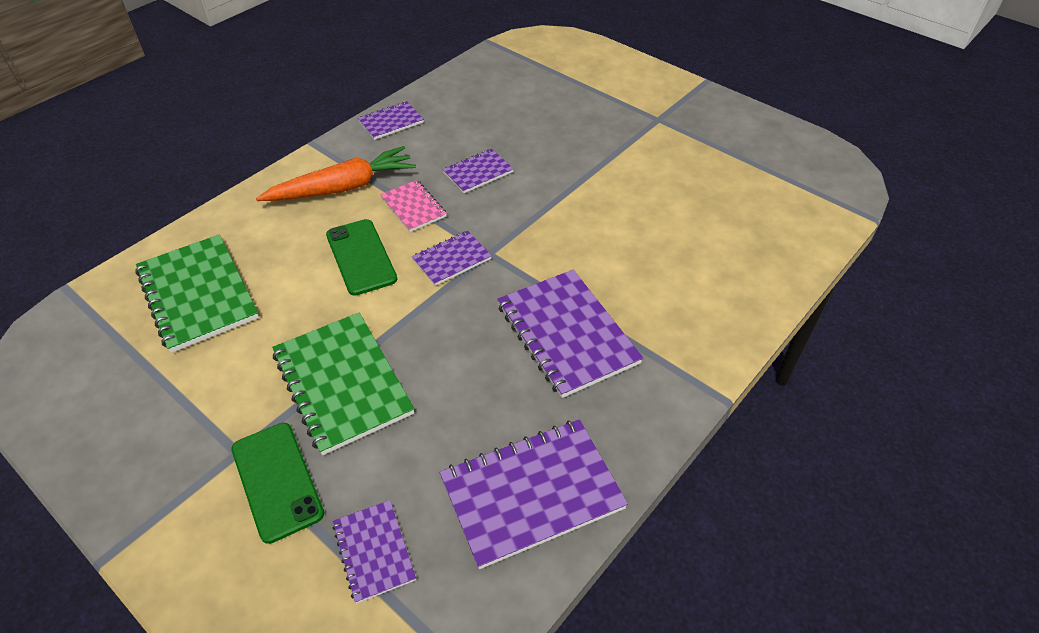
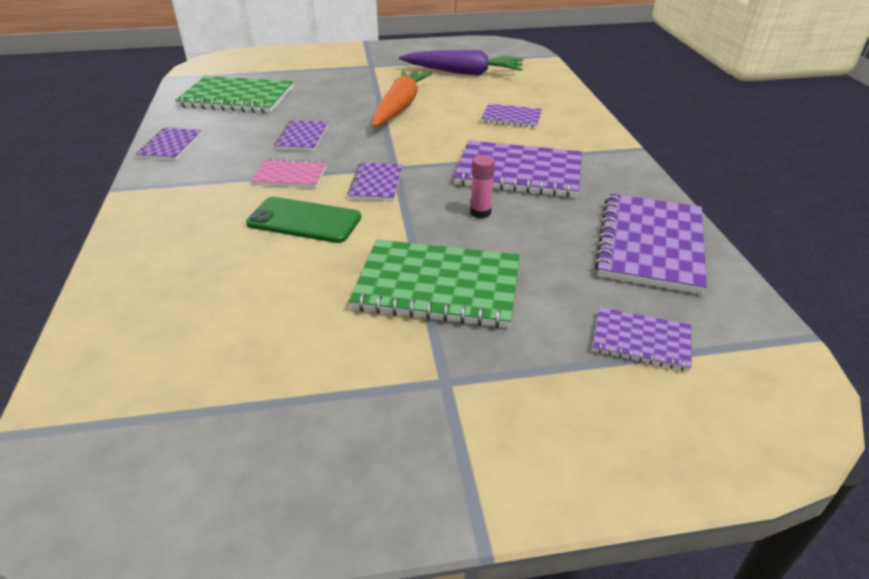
camera: 50 degrees left, 10 degrees down
green notebook [135,234,259,353] -> green notebook moved to [175,76,293,114]
green phone [231,423,324,544] -> none
orange carrot [256,146,416,201] -> orange carrot moved to [372,70,432,127]
none -> purple carrot [399,50,523,75]
none -> pink glue stick [471,155,495,218]
none -> purple notebook [481,104,542,128]

